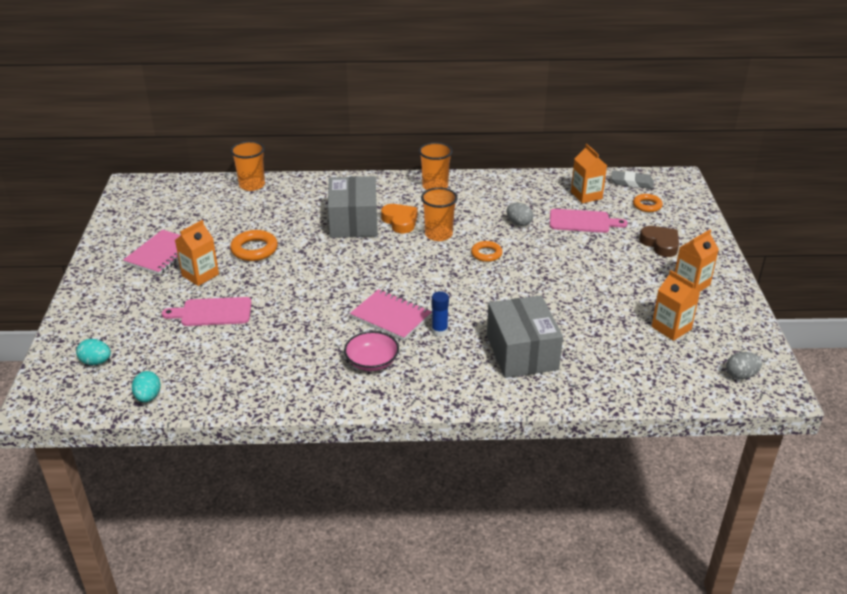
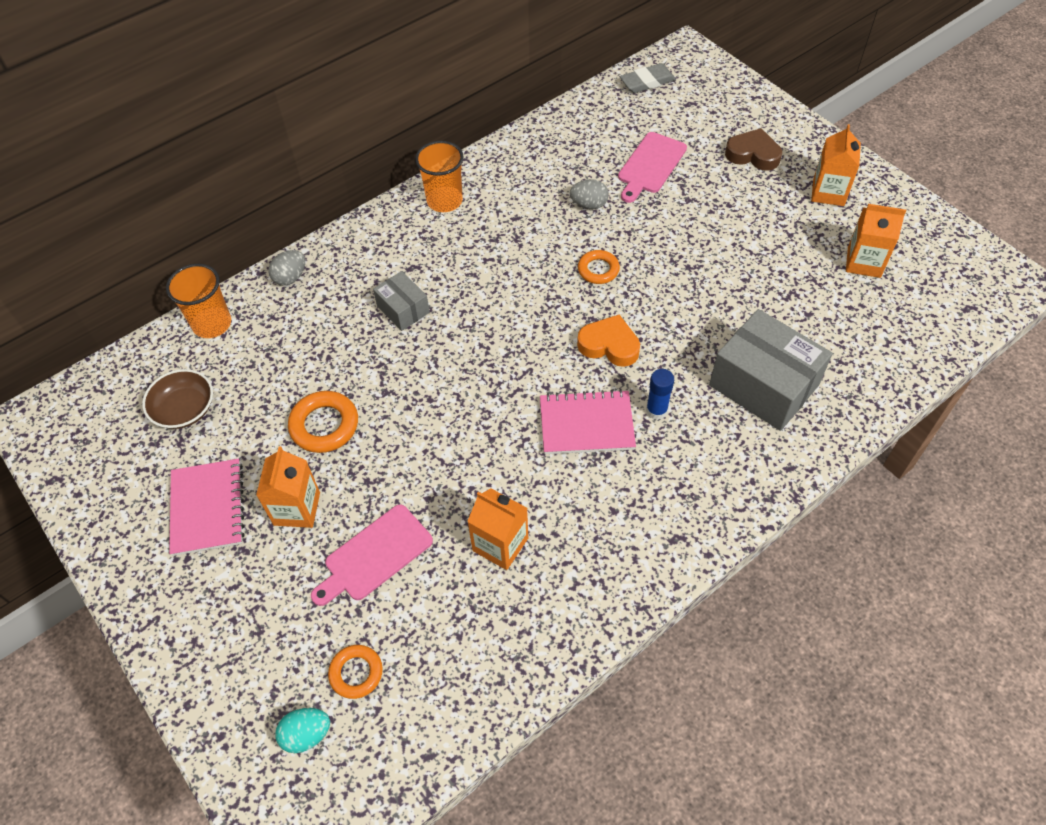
camera: 35 degrees left, 20 degrees up
turquoise egg [132,371,161,402] -> none
grey box [328,176,378,238] -> grey box [373,271,430,331], size x0.53
pink bowl [344,331,399,371] -> none
orange heart [381,204,418,233] -> orange heart moved to [577,315,640,367]
orange cup [421,187,458,241] -> none
pink cutting board [550,209,628,233] -> pink cutting board turned 150 degrees clockwise [618,132,687,203]
orange carton [571,144,607,203] -> orange carton moved to [467,488,528,570]
orange ring [633,194,663,212] -> orange ring moved to [328,645,383,699]
grey egg [726,352,762,379] -> grey egg moved to [268,250,305,286]
none -> brown bowl [142,369,213,429]

